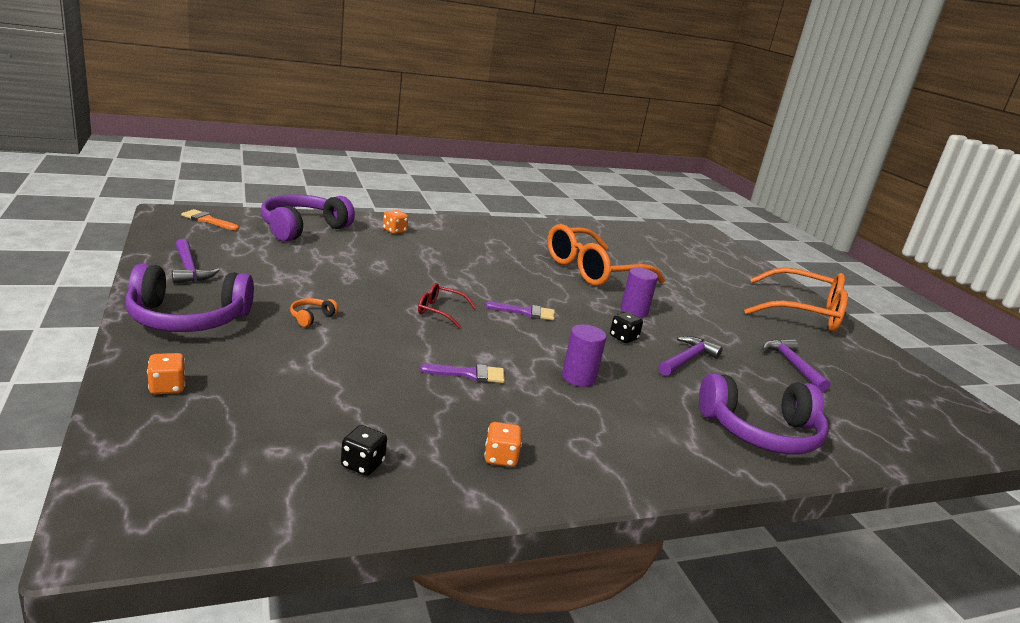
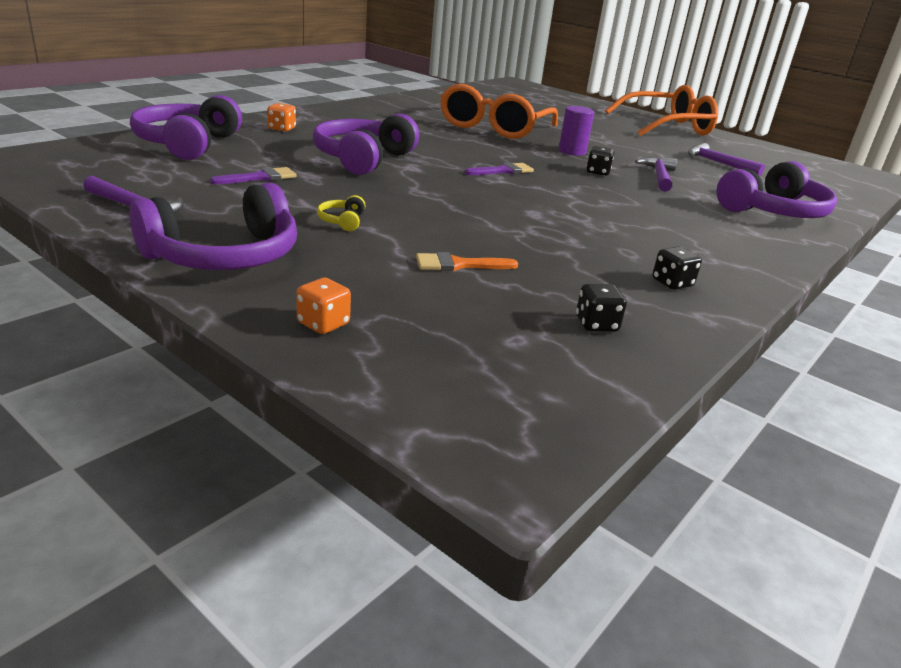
camera: 30 degrees left, 5 degrees up
orange brush [181,209,239,230] -> orange brush moved to [416,252,518,271]
orange headphones [290,298,338,327] -> yellow headphones [317,195,365,231]
red glasses [418,283,476,328] -> none
purple brush [420,364,505,383] -> purple brush moved to [210,167,297,184]
orange dice [484,422,522,467] -> black dice [652,246,702,290]
purple cylinder [562,324,607,387] -> none
none -> purple headphones [313,114,419,175]

